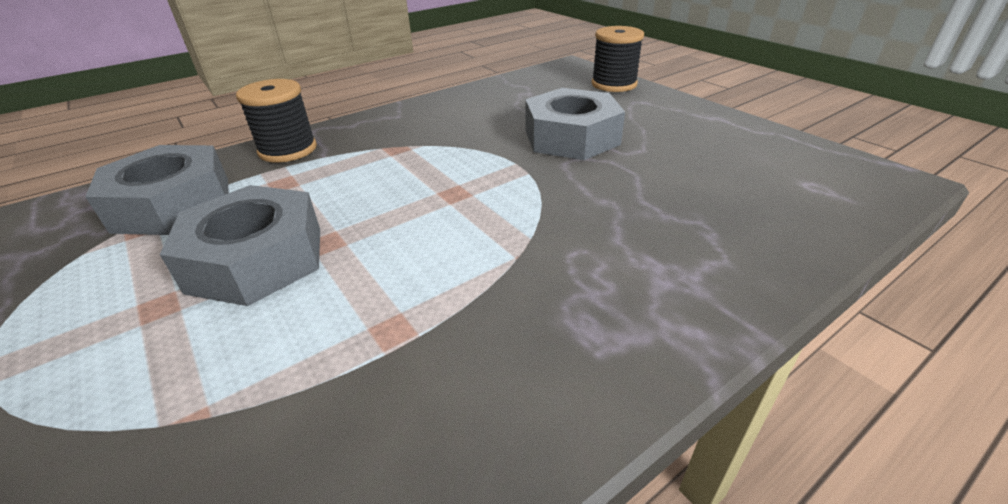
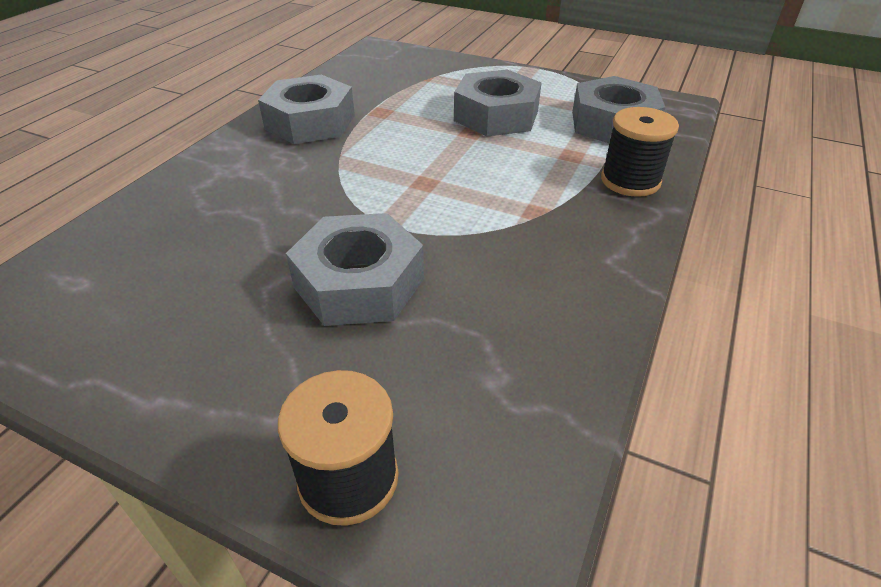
camera: 150 degrees right, 5 degrees up
none -> grey nut [258,75,355,144]

